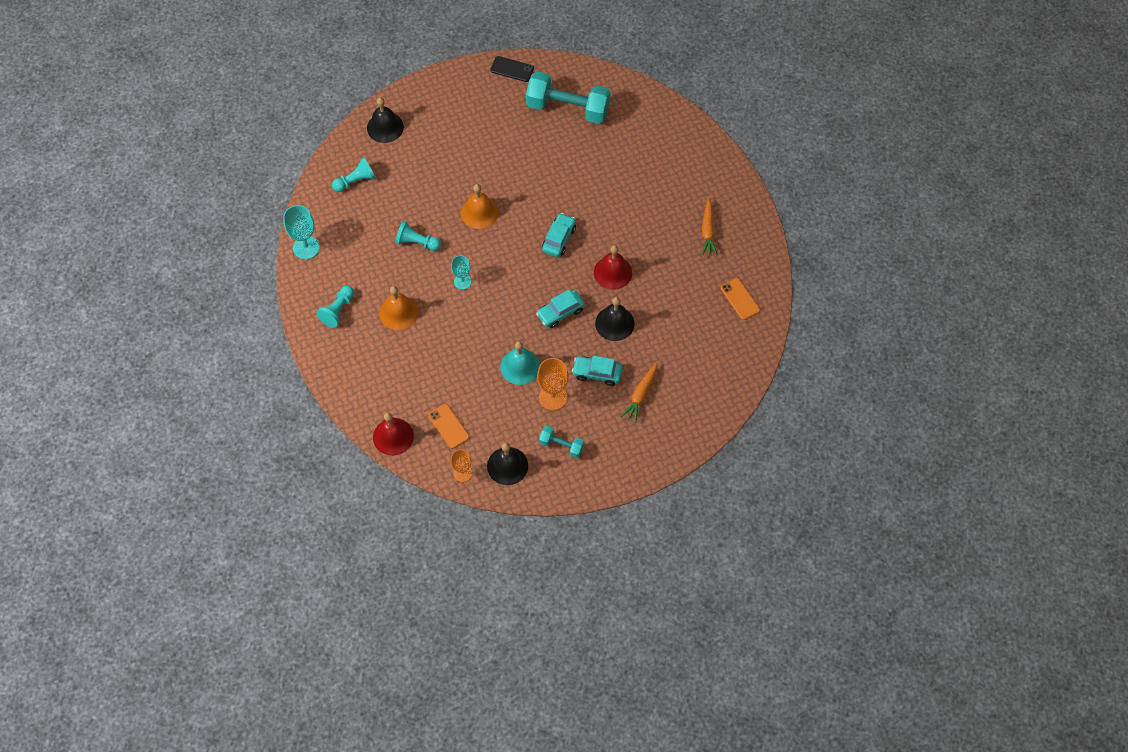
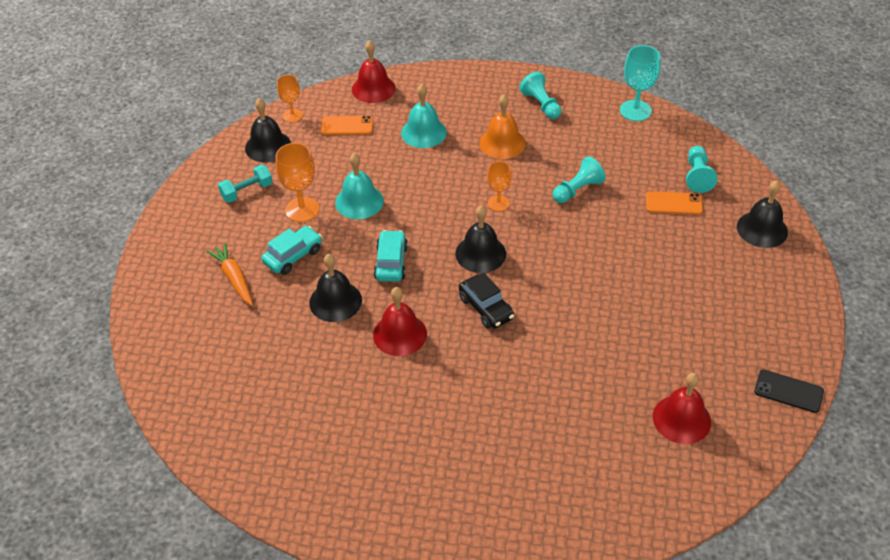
camera: 125 degrees right, 15 degrees down
turquoise goblet [451,255,471,290] -> orange goblet [487,161,512,211]
orange bell [461,184,499,229] -> none
black phone [490,56,534,82] -> black phone turned 60 degrees clockwise [754,370,824,413]
turquoise dumbbell [526,71,610,124] -> red bell [653,373,711,444]
turquoise car [542,213,576,257] -> black car [459,273,514,329]
orange carrot [702,198,717,256] -> none
orange phone [720,278,760,320] -> orange phone moved to [646,191,703,215]
none -> turquoise bell [401,84,447,148]
none -> black bell [455,205,506,273]

